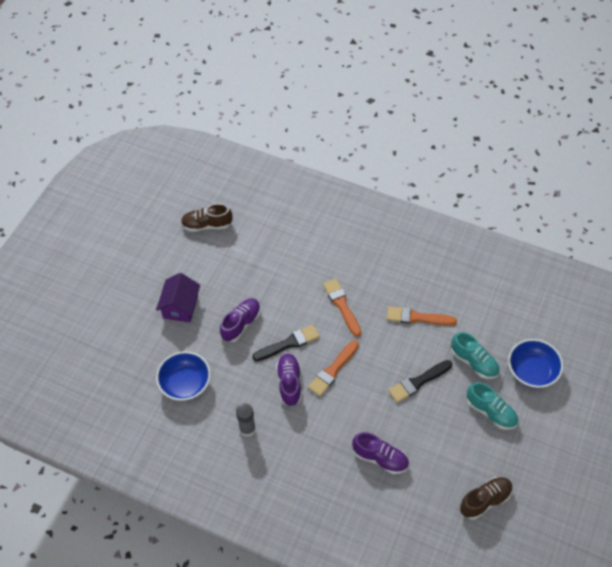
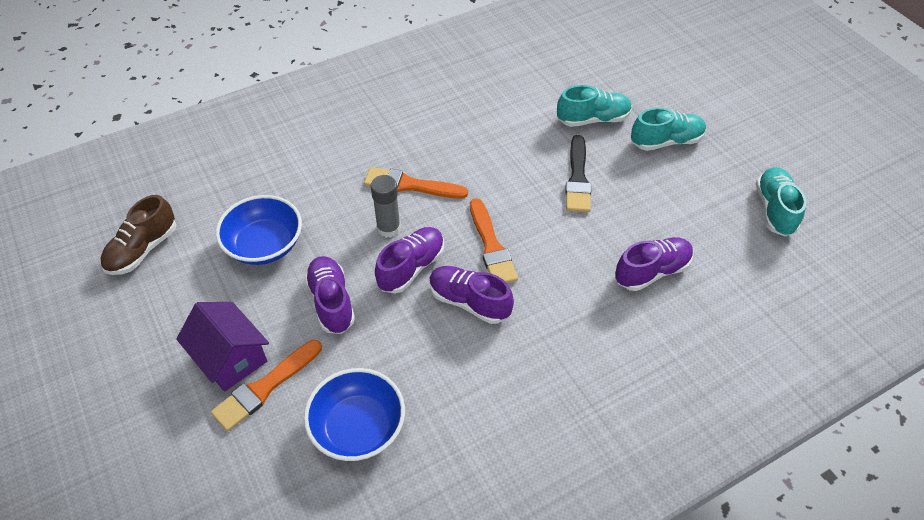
camera: 55 degrees left, 5 degrees down
grey glue stick [236,403,256,437] -> grey glue stick moved to [371,175,401,238]
black brush [252,325,320,361] -> purple shoe [375,227,444,294]
orange brush [387,306,457,326] -> orange brush moved to [211,340,322,432]
brown shoe [460,477,513,520] -> turquoise shoe [756,167,806,236]
blue bowl [508,339,563,388] -> blue bowl moved to [216,195,302,265]

